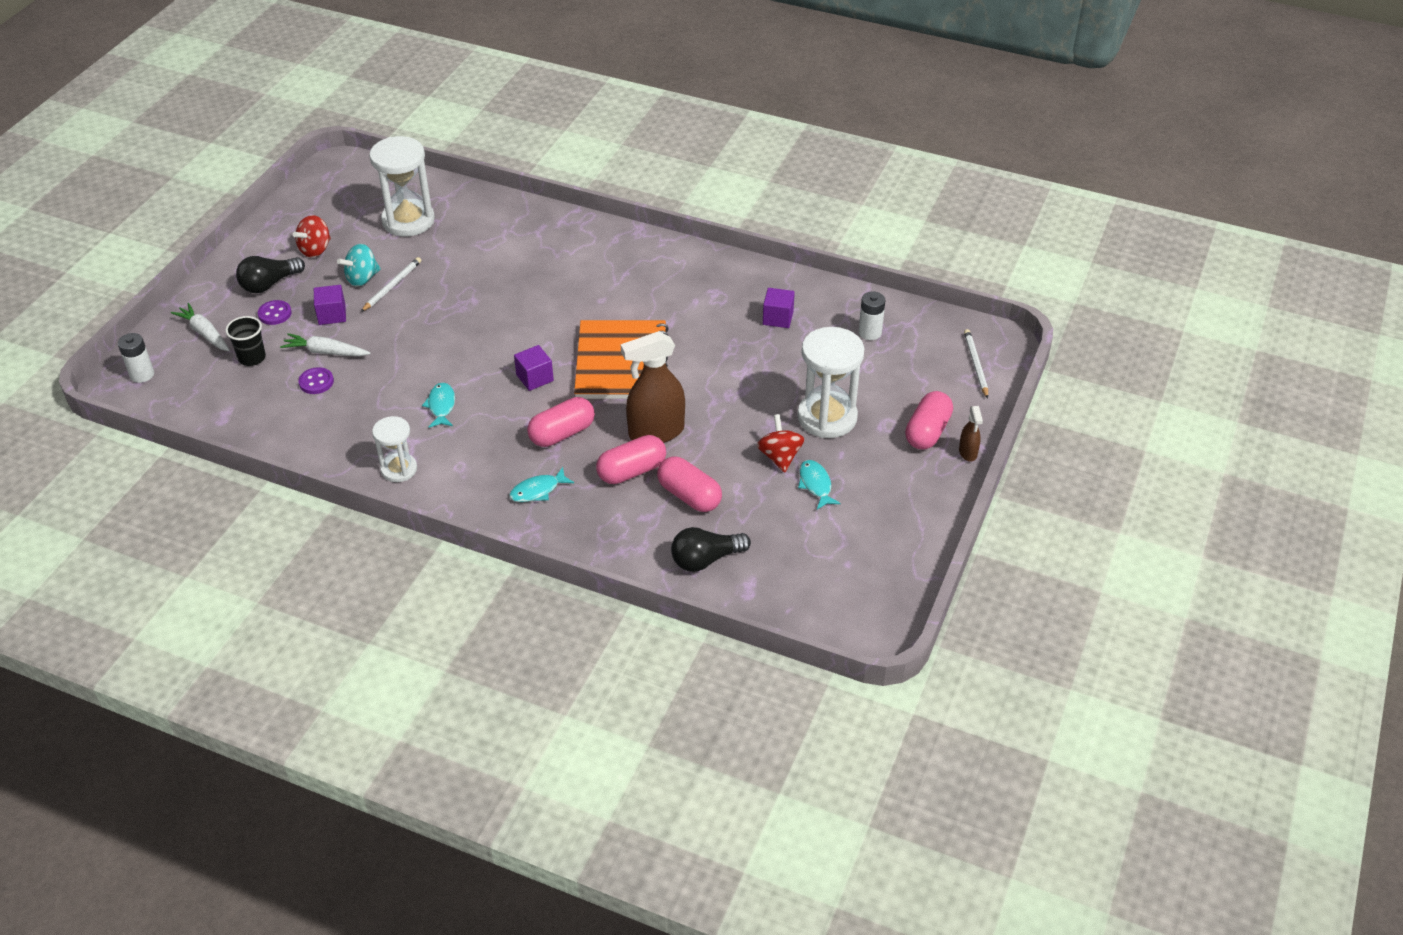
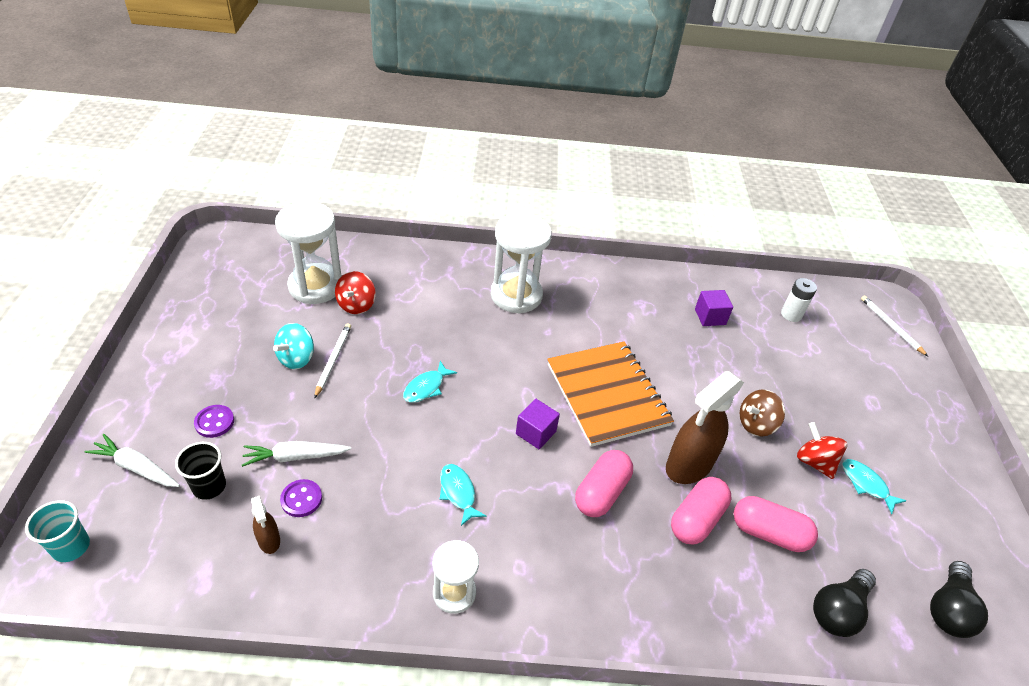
camera: 25 degrees left, 0 degrees up
white battery [118,333,154,383] -> turquoise cup [25,500,90,562]
black light bulb [236,256,305,293] -> black light bulb moved to [930,561,988,638]
red spinning top [293,215,331,257] -> red spinning top moved to [335,271,376,314]
purple cube [314,285,346,325] -> none
turquoise fish [509,467,574,502] -> turquoise fish moved to [403,361,457,403]
white hourglass [797,327,864,438] -> white hourglass moved to [491,213,552,314]
pink capsule [905,391,953,450] -> none
brown spray bottle [959,406,983,462] -> brown spray bottle moved to [251,496,280,554]
none -> brown spinning top [740,390,785,437]

